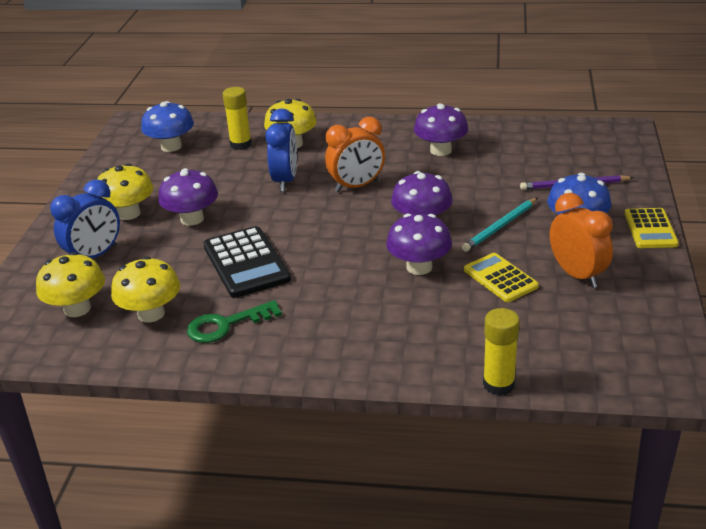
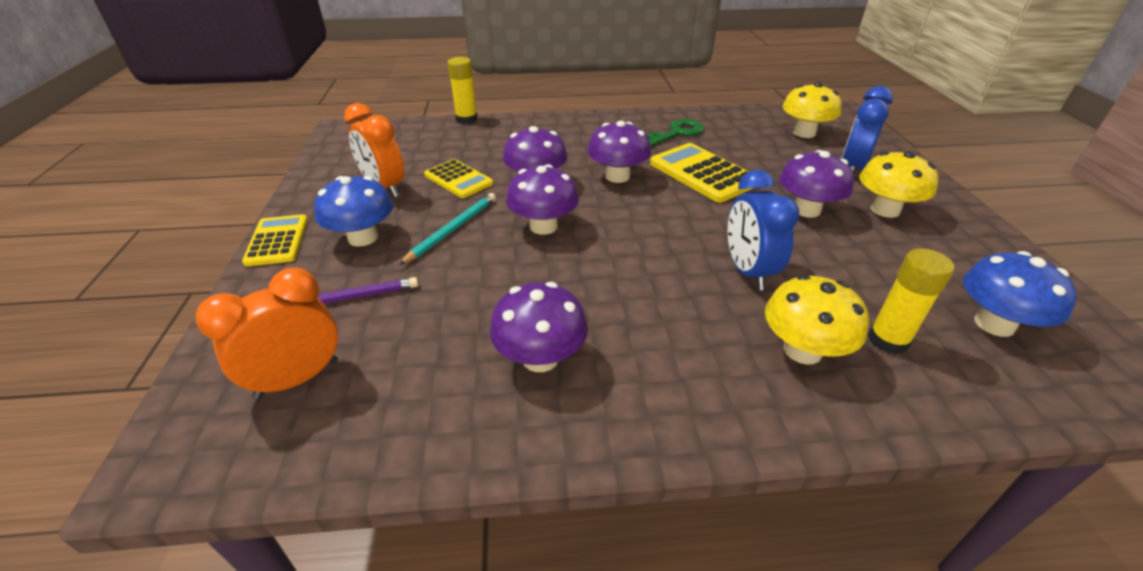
camera: 165 degrees right, 5 degrees up
yellow mushroom [111,256,180,322] -> none
black calculator [203,226,291,298] -> yellow calculator [650,143,753,203]
orange clock [325,117,385,192] -> orange clock moved to [196,268,338,399]
none -> purple mushroom [588,121,651,183]

